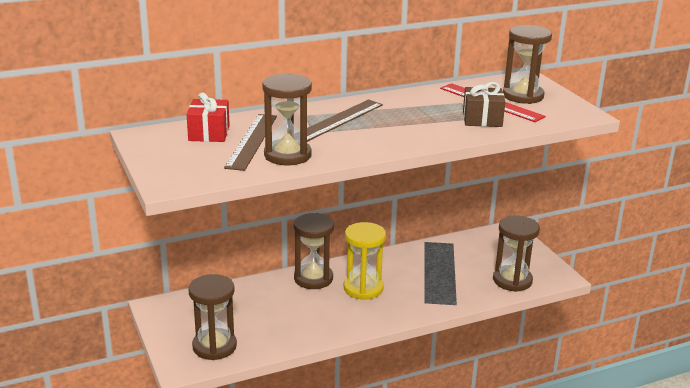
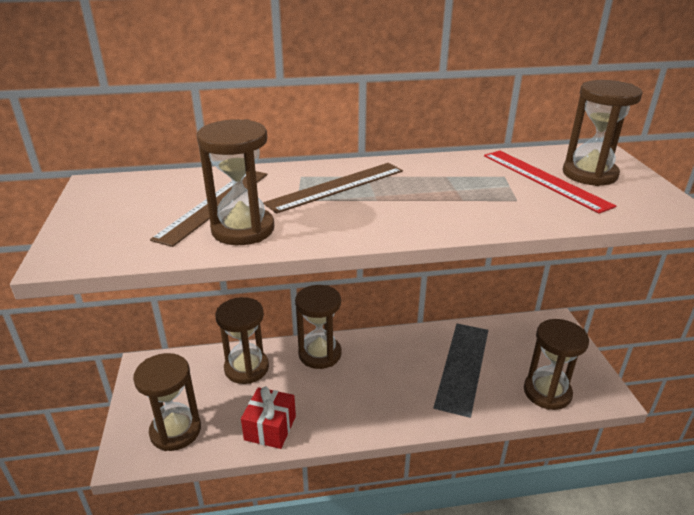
camera: 15 degrees right, 5 degrees up
red gift [187,92,230,142] -> red gift moved to [241,386,296,449]
yellow hourglass [344,222,386,300] -> none
brown gift [463,82,505,127] -> none
none -> brown hourglass [215,297,269,384]

